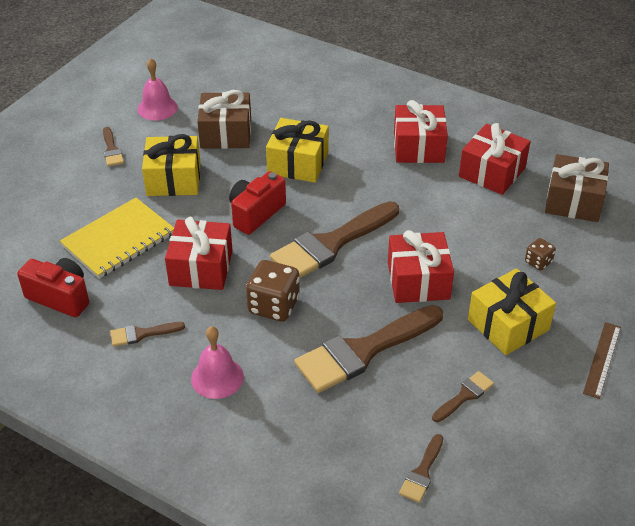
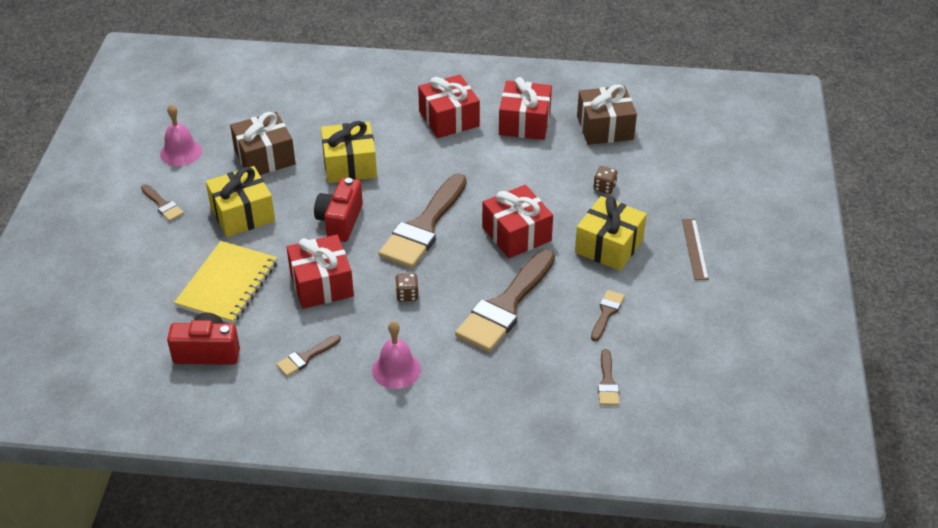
camera: 25 degrees left, 0 degrees up
brown dice [246,260,300,322] -> brown dice [396,273,419,302], size x0.53

